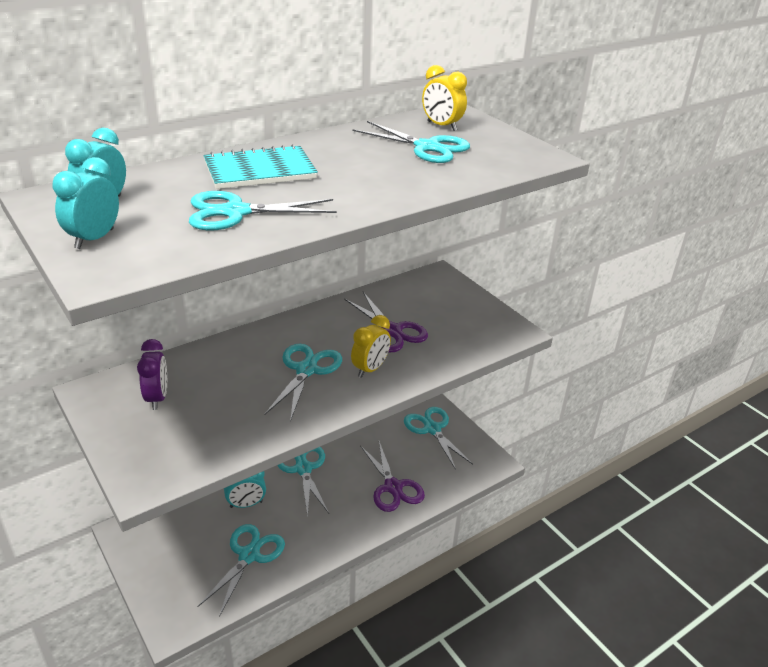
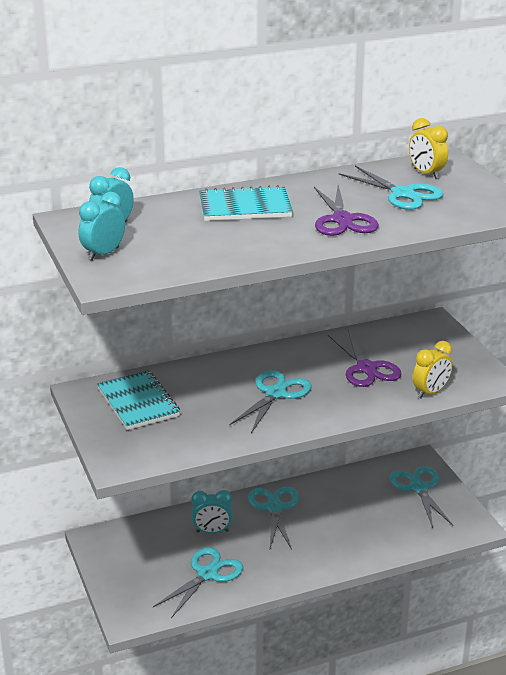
camera: 15 degrees right, 5 degrees down
purple clock [137,339,167,410] -> turquoise notebook [97,370,180,430]
turquoise scissors [189,191,337,231] -> none
yellow clock [351,315,391,378] -> yellow clock moved to [412,341,452,399]
purple scissors [360,441,425,512] -> purple scissors moved to [314,185,379,236]

